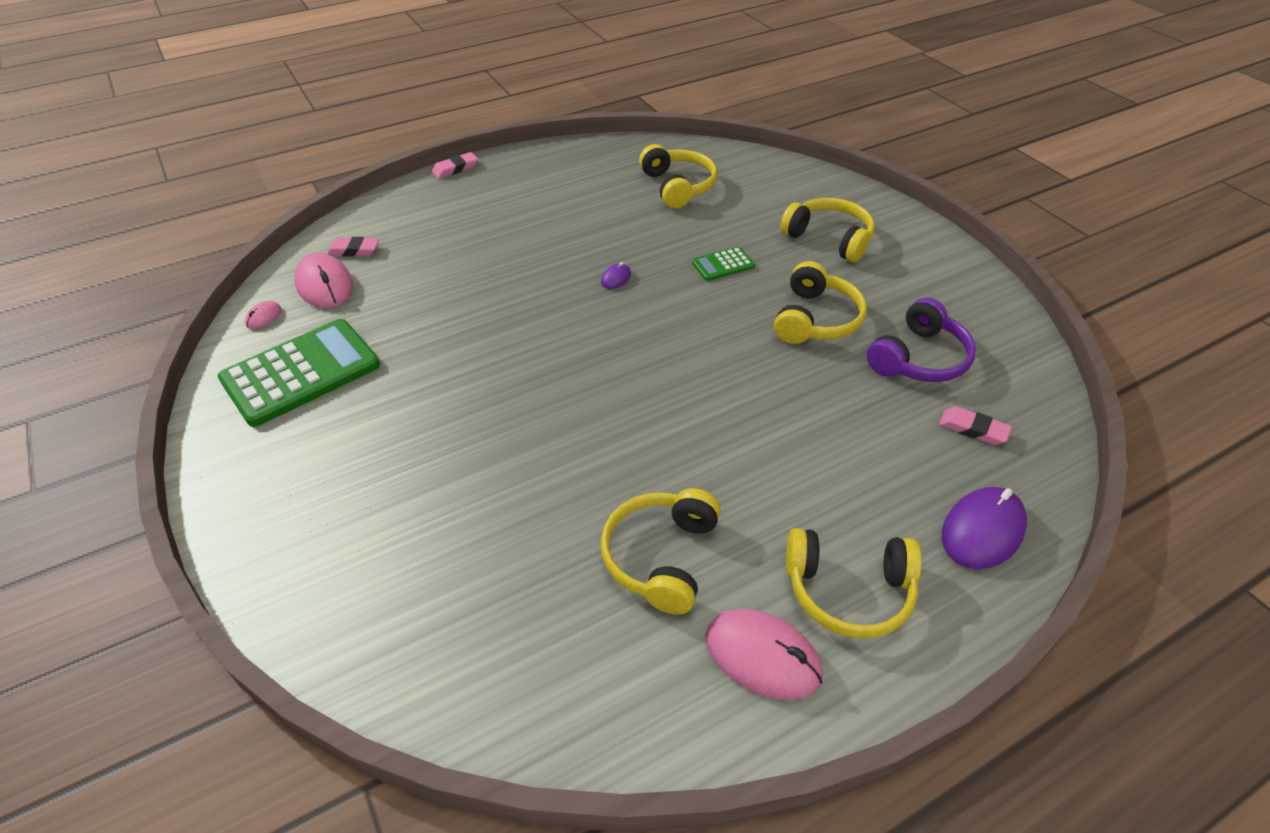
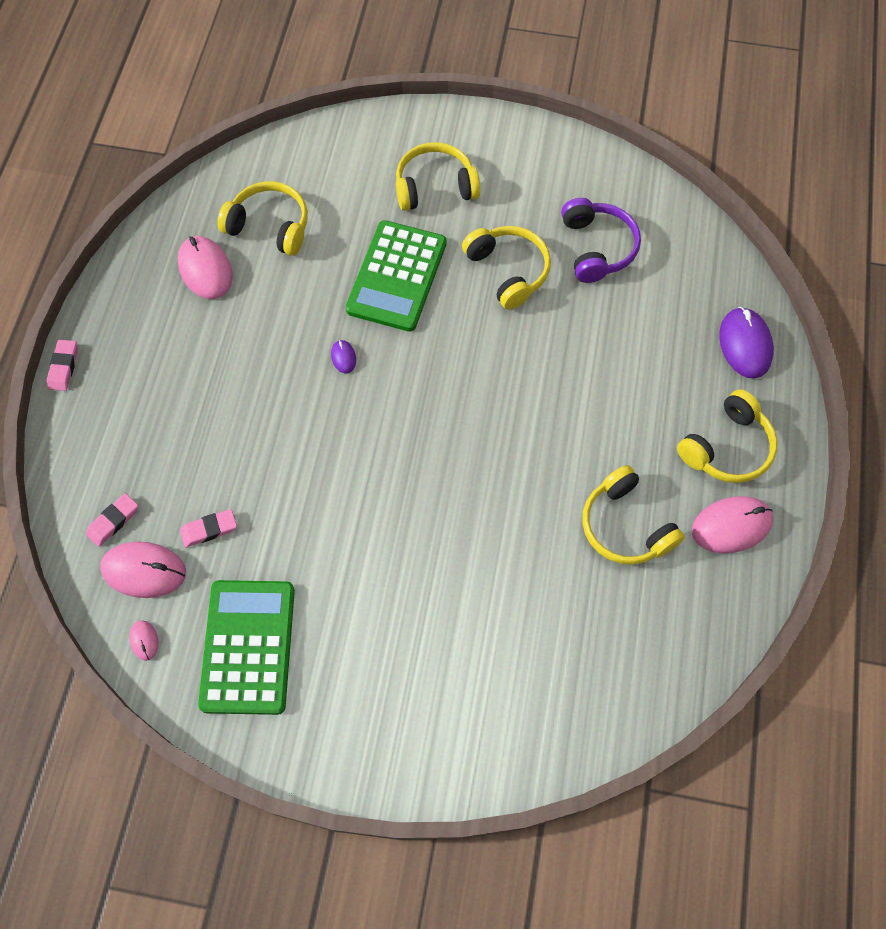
camera: 50 degrees left, 20 degrees up
green calculator [692,247,755,281] -> green calculator [346,220,447,332], size x2.15
pink eraser [939,406,1012,445] -> pink eraser moved to [180,509,237,547]
none -> pink mouse [178,236,233,299]

